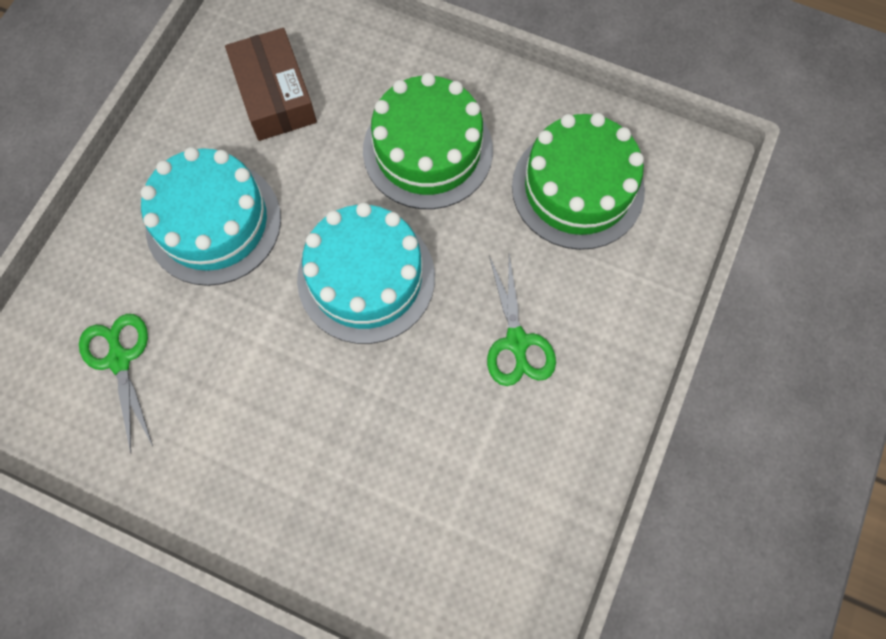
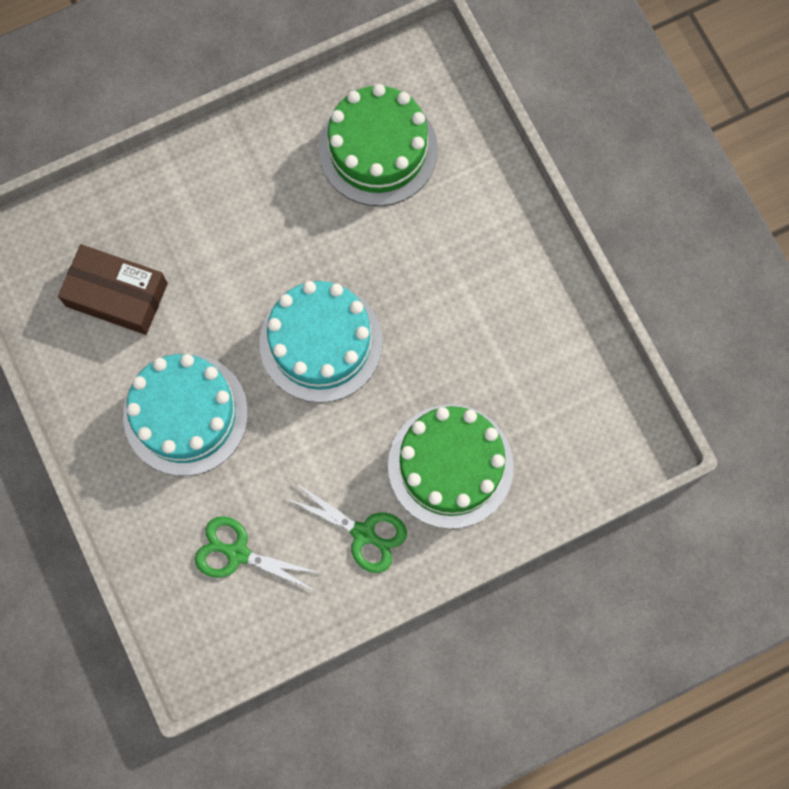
camera: 50 degrees left, 5 degrees up
green cake [363,73,493,209] -> green cake moved to [388,404,514,529]
green scissors [487,254,556,386] -> green scissors moved to [287,482,407,573]

